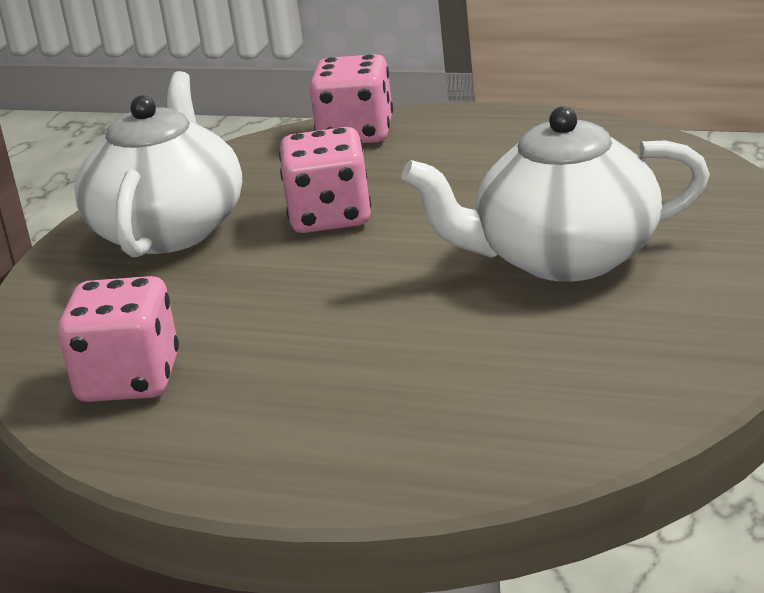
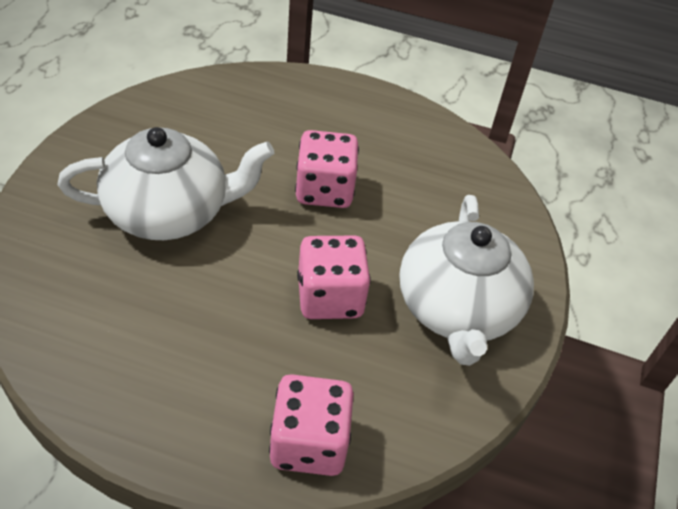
camera: 170 degrees right, 20 degrees up
pink dice [57,276,179,402] -> pink dice moved to [295,130,359,208]

